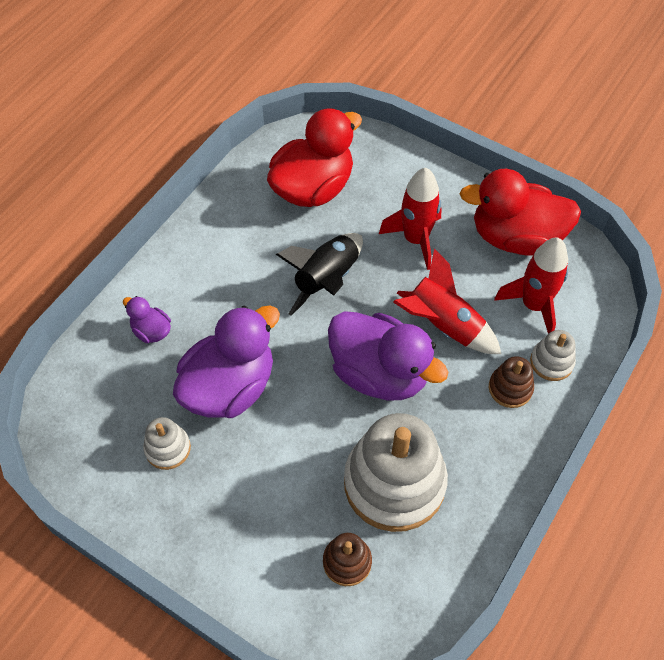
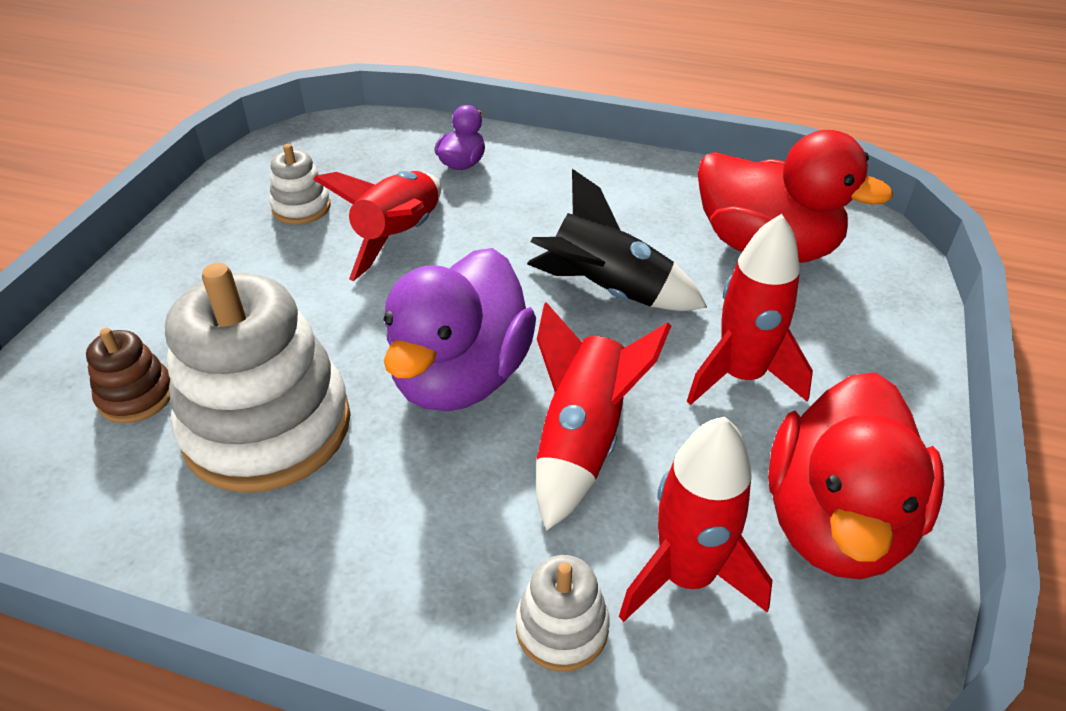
camera: 75 degrees right, 15 degrees down
purple duck [173,305,280,418] -> red rocket [313,171,441,281]
red duck [459,169,581,256] -> red duck turned 150 degrees counterclockwise [768,372,944,580]
brown stacking toy [489,356,534,408] -> none

